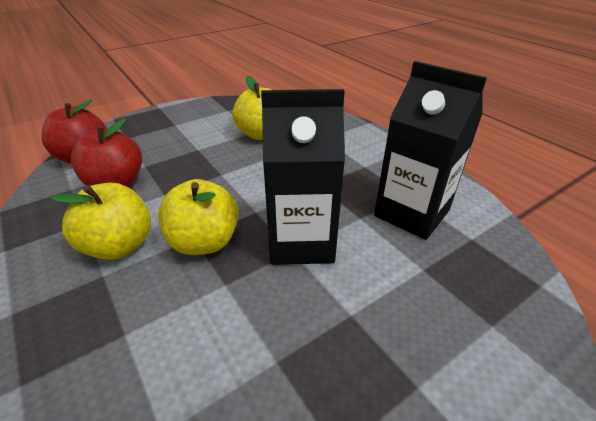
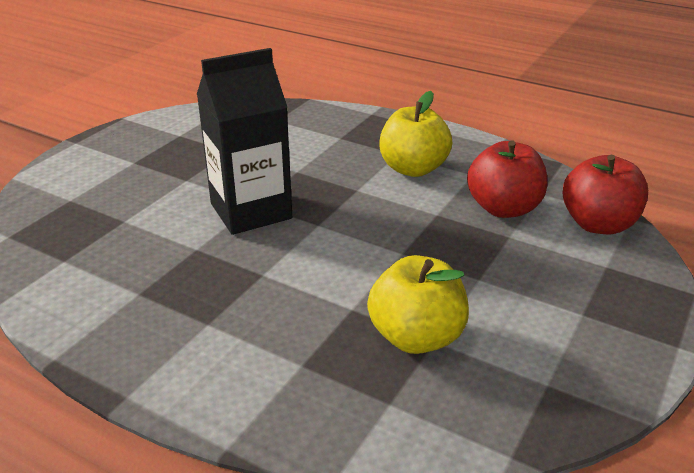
camera: 155 degrees right, 5 degrees down
yellow apple [158,179,239,255] -> none
black carton [374,61,487,240] -> none

